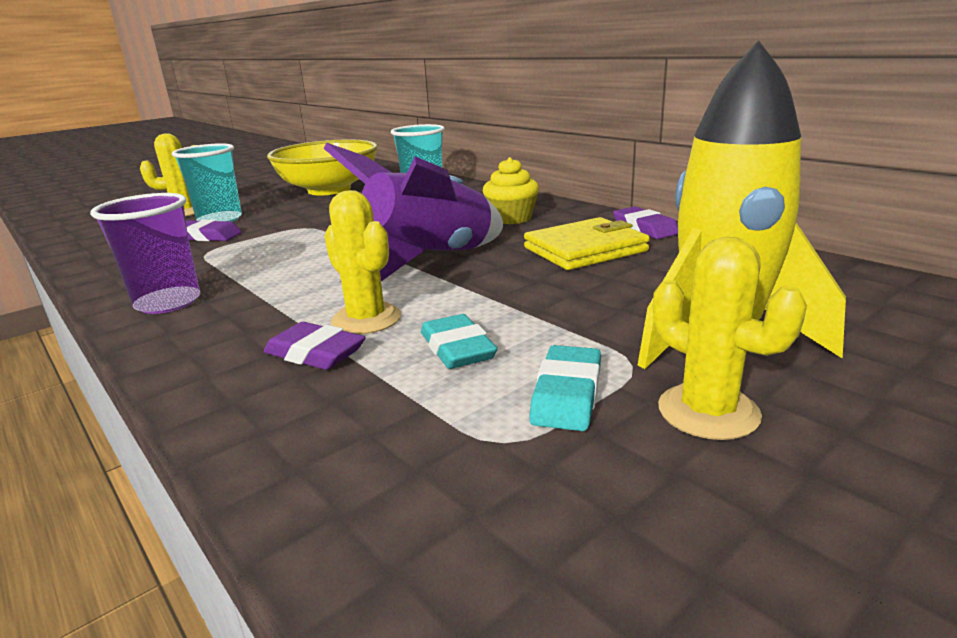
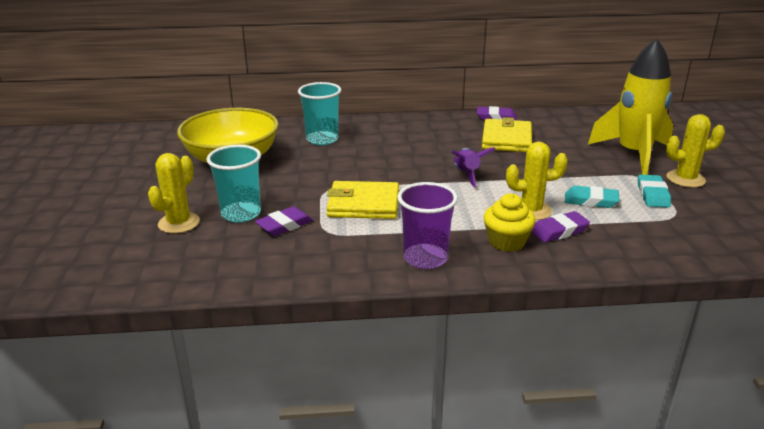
camera: 55 degrees left, 5 degrees up
purple rocket [323,143,503,282] -> purple rocket [451,147,495,187], size x0.48
yellow cupcake [483,157,539,224] -> yellow cupcake moved to [483,193,536,252]
turquoise eraser [529,345,601,431] -> turquoise eraser turned 45 degrees clockwise [638,175,671,208]
none -> yellow wallet [326,181,399,219]

